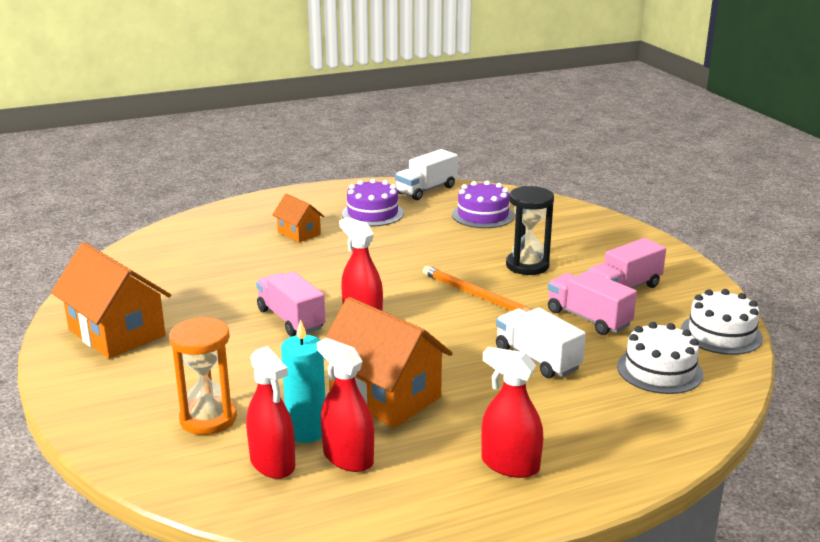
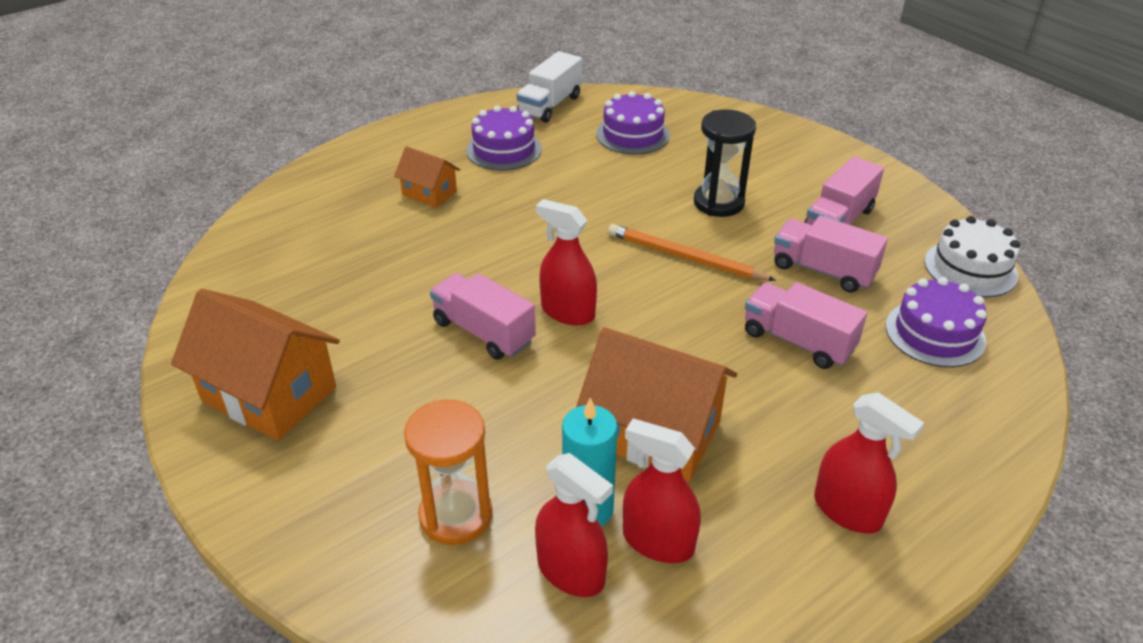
camera: 15 degrees left, 15 degrees up
red spray bottle [481,347,543,478] -> red spray bottle turned 150 degrees counterclockwise [814,392,924,534]
white truck [496,307,586,378] -> pink truck [745,282,867,369]
white cake [617,322,703,394] -> purple cake [886,277,987,367]

